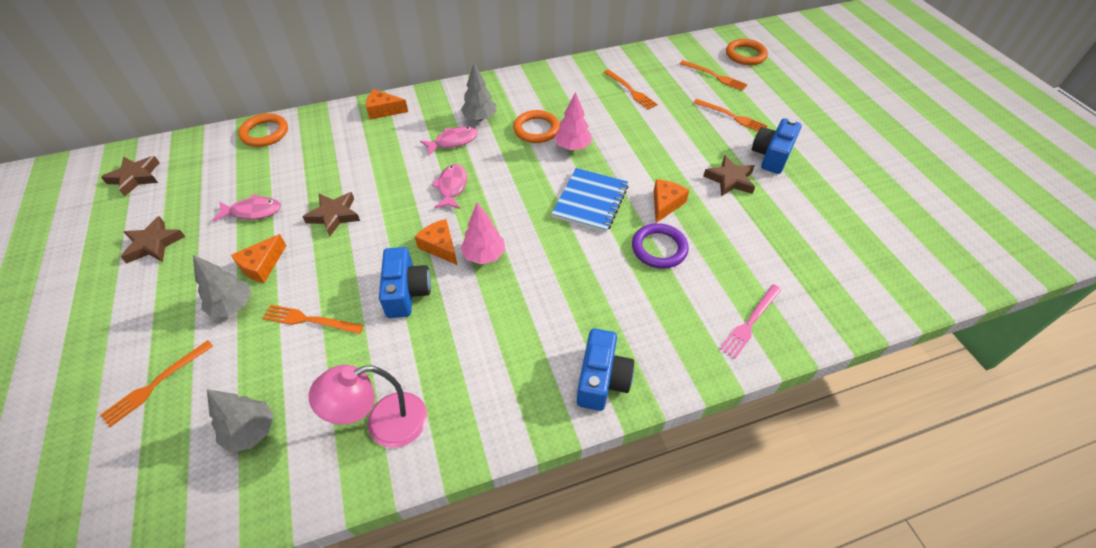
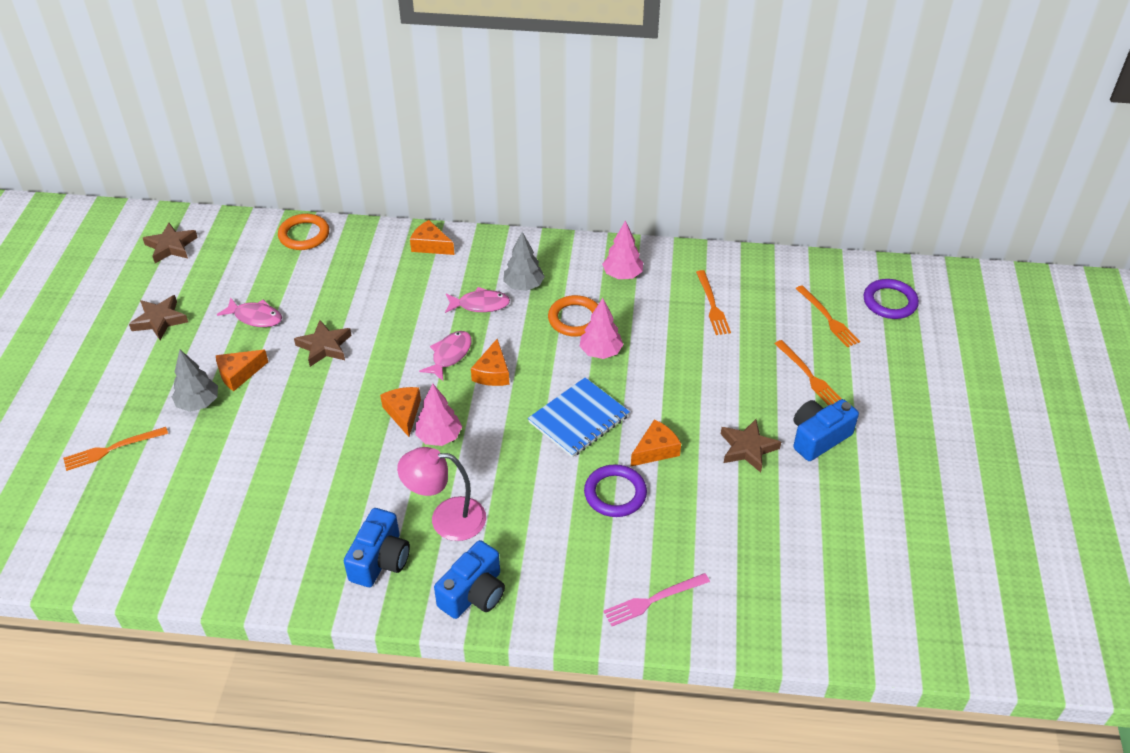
camera: 25 degrees right, 5 degrees down
grey tree [207,389,274,452] -> none
orange fork [262,305,364,334] -> none
pink lamp [309,365,428,448] -> pink lamp moved to [397,447,486,541]
blue camera [379,247,431,318] -> blue camera moved to [344,508,410,587]
orange ring [726,39,768,65] -> purple ring [864,279,919,319]
none -> orange cheese [471,339,509,386]
none -> pink tree [602,220,643,279]

